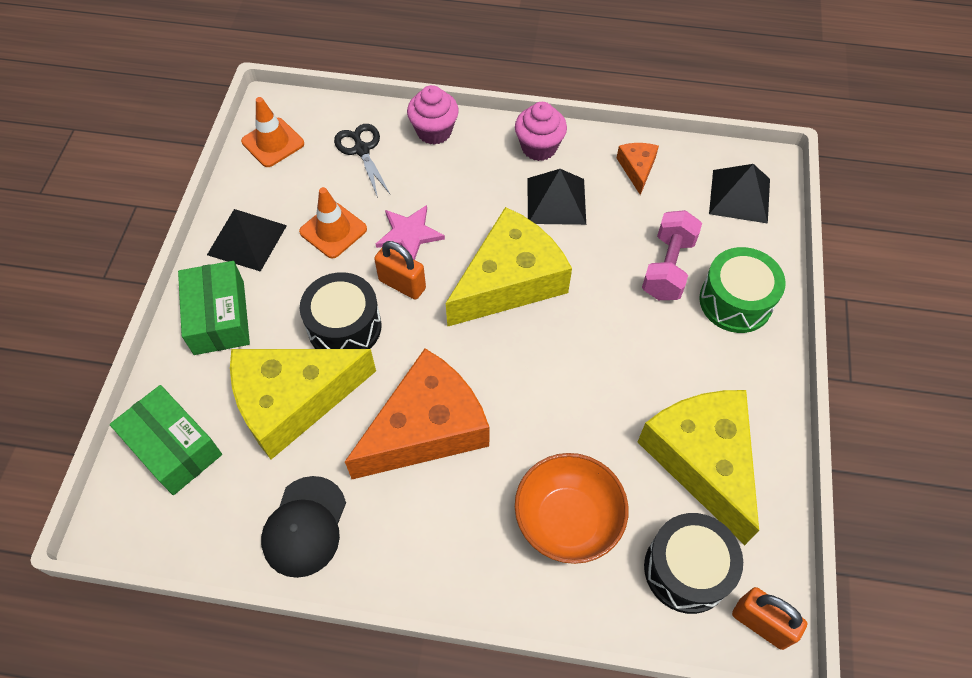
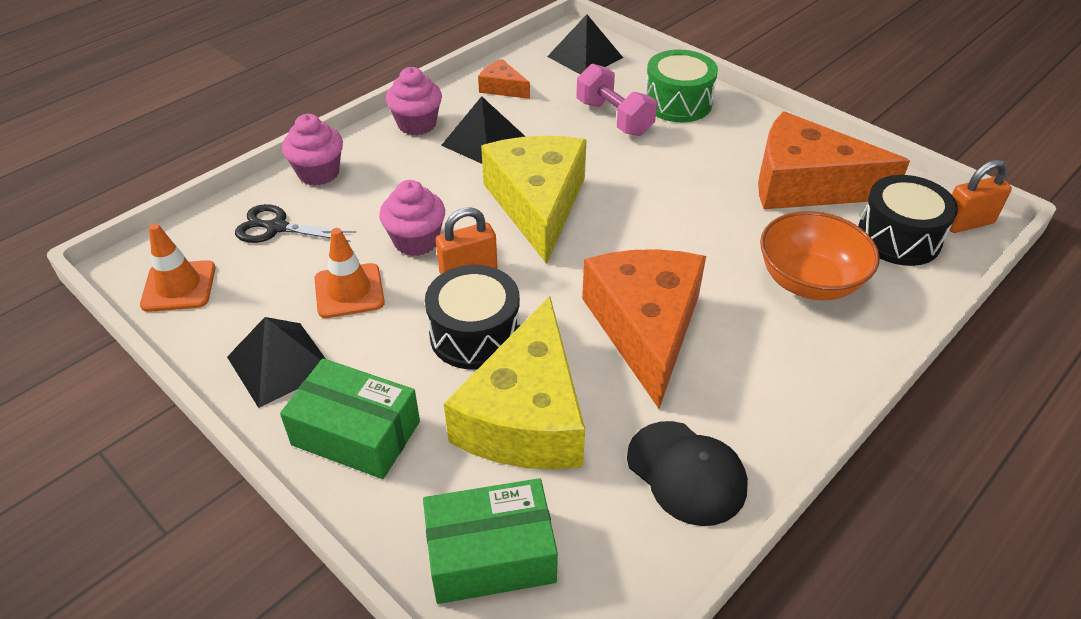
camera: 55 degrees left, 15 degrees down
pink star [376,205,445,260] -> pink cupcake [379,180,445,256]
yellow cheese [638,390,759,545] -> orange cheese [758,111,910,209]

